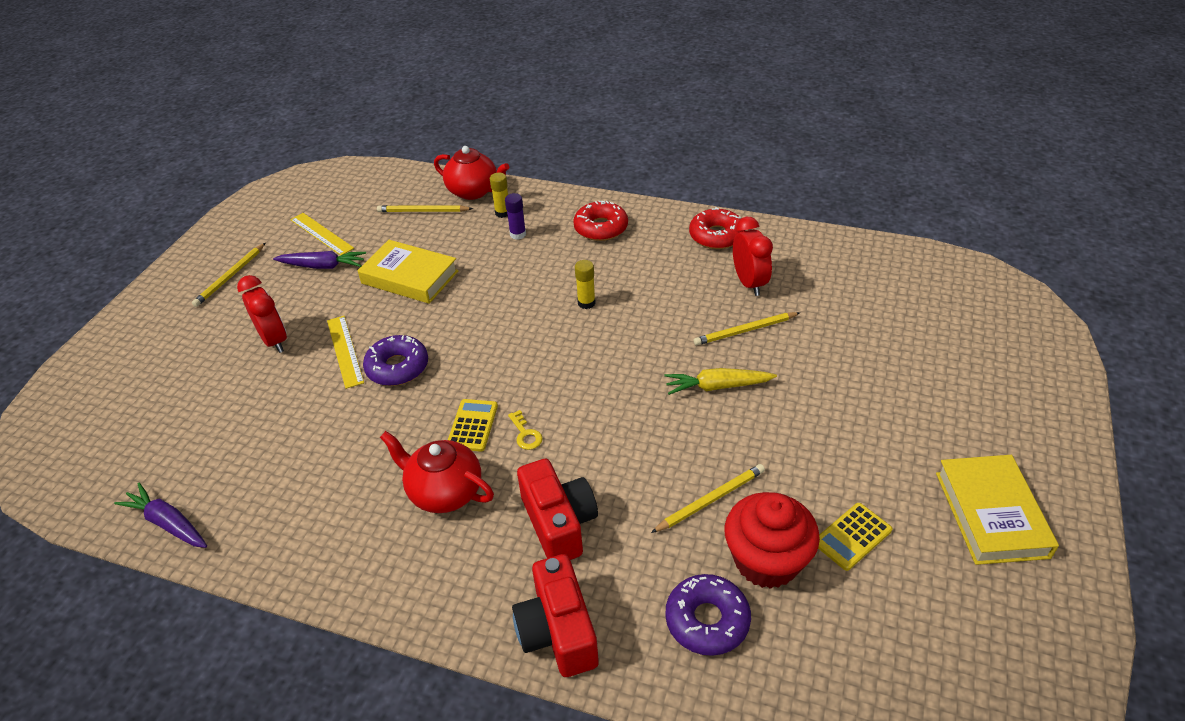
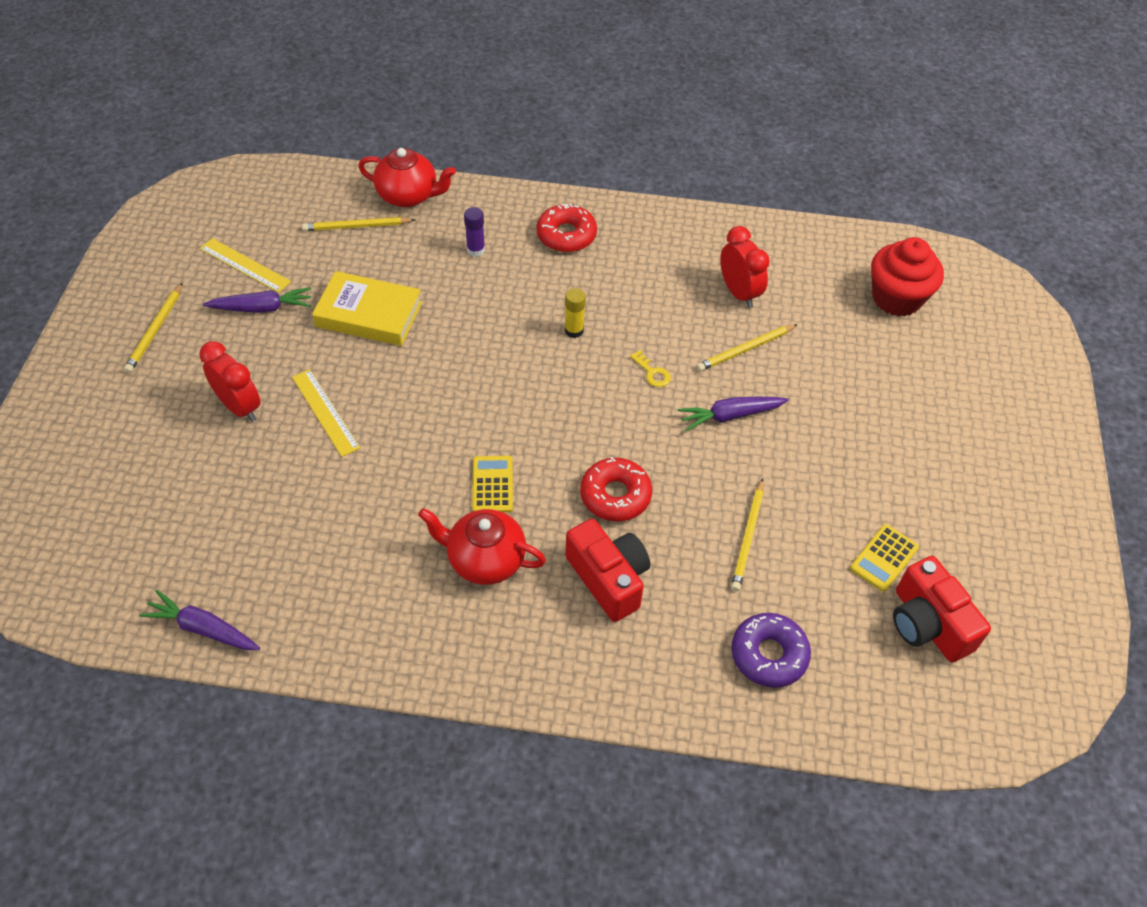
camera: 15 degrees left, 10 degrees up
purple donut [363,335,428,386] -> none
yellow glue stick [490,173,508,218] -> none
yellow key [508,410,543,450] -> yellow key moved to [630,350,671,387]
red camera [512,554,599,677] -> red camera moved to [893,556,991,662]
yellow pencil [651,464,765,533] -> yellow pencil turned 150 degrees clockwise [731,478,764,591]
yellow carrot [664,368,777,395] -> purple carrot [678,397,789,431]
red donut [689,207,745,249] -> red donut moved to [580,457,652,521]
red cupcake [725,492,820,589] -> red cupcake moved to [871,237,944,317]
yellow book [936,455,1059,565] -> none

